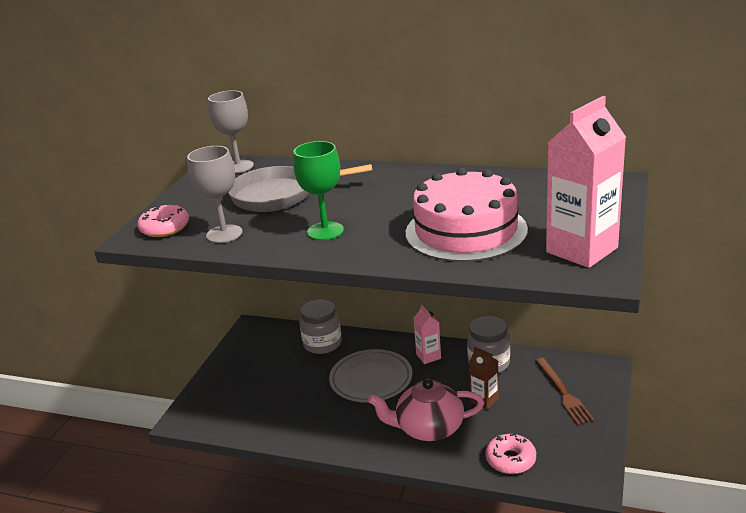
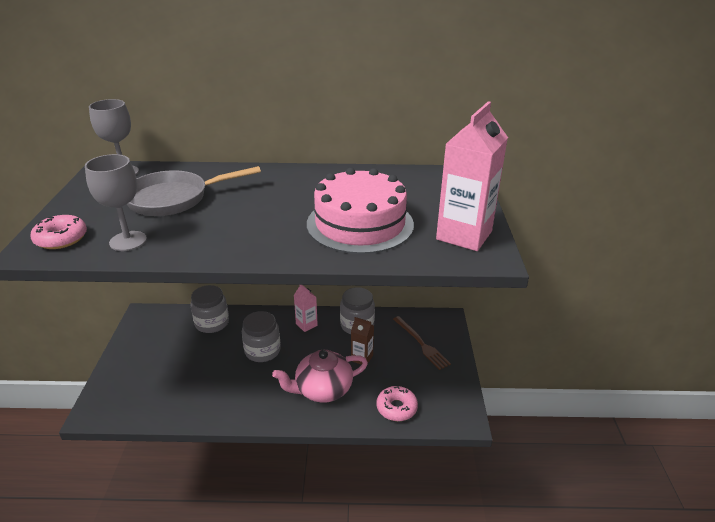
camera: 20 degrees left, 5 degrees up
green goblet [293,141,344,240] -> none
grey plate [329,349,413,403] -> grey jar [242,311,281,362]

